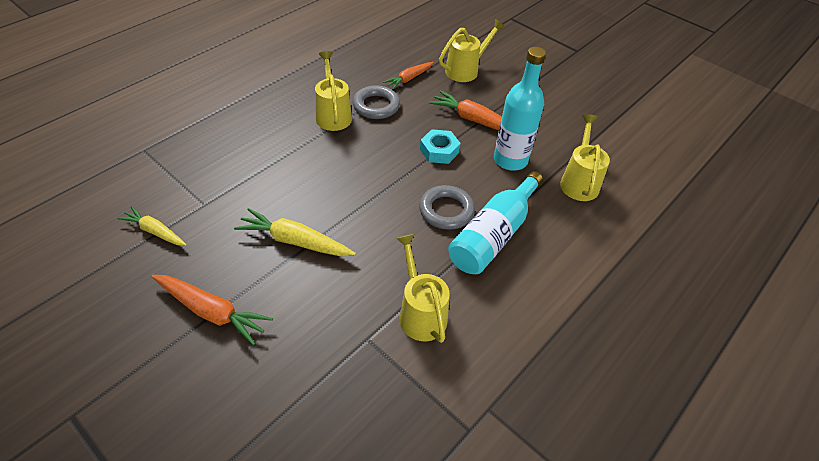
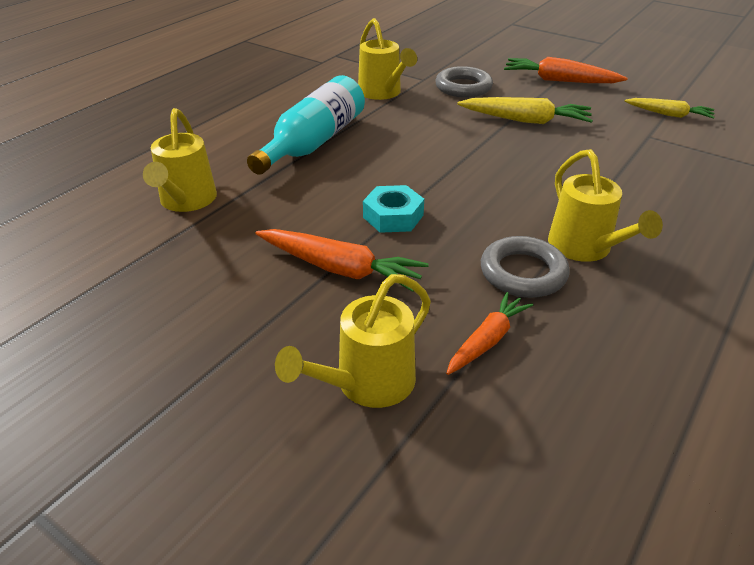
camera: 175 degrees right, 10 degrees down
grey ring [419,185,475,230] -> grey ring moved to [435,66,493,98]
turquoise bottle [494,47,546,171] -> none

